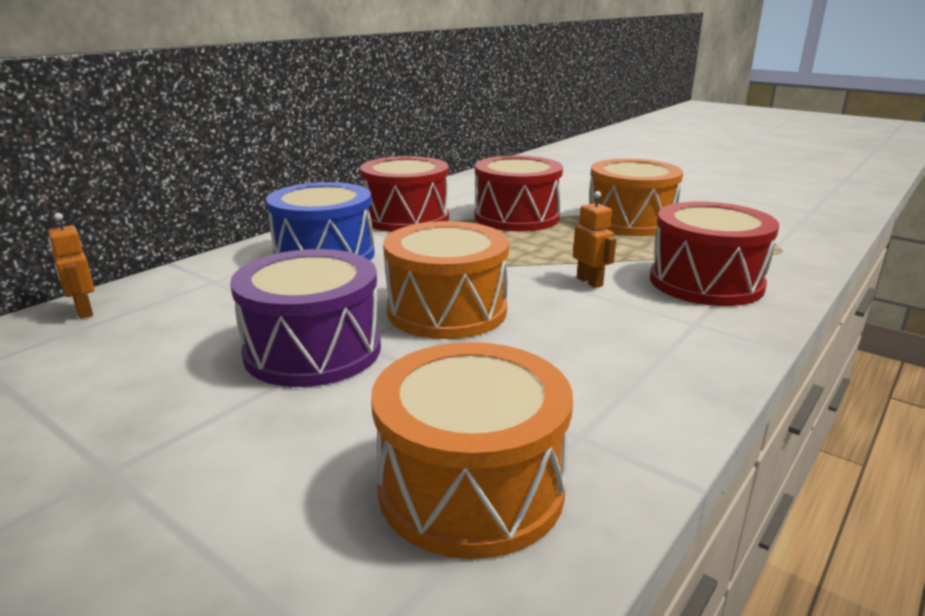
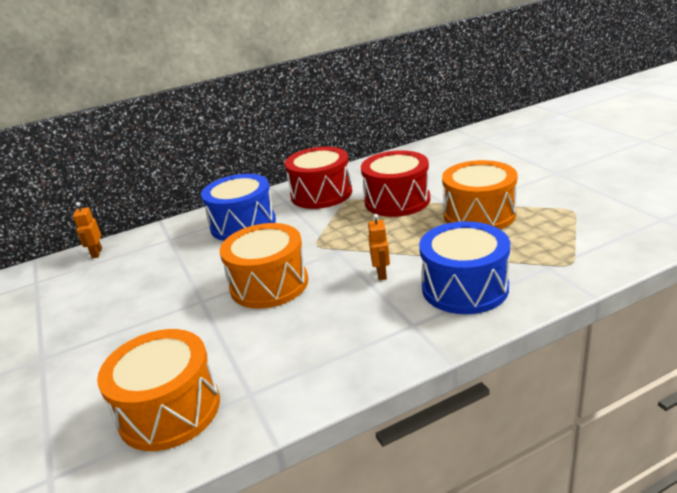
camera: 30 degrees right, 5 degrees up
purple drum [230,249,381,387] -> none
red drum [650,202,779,306] -> blue drum [419,221,510,314]

